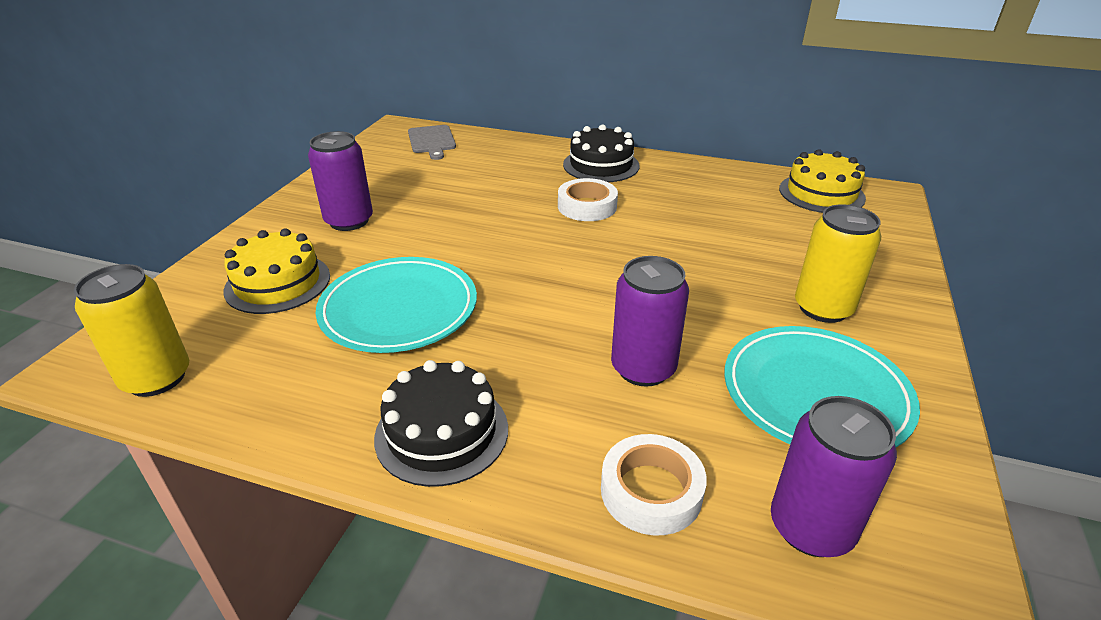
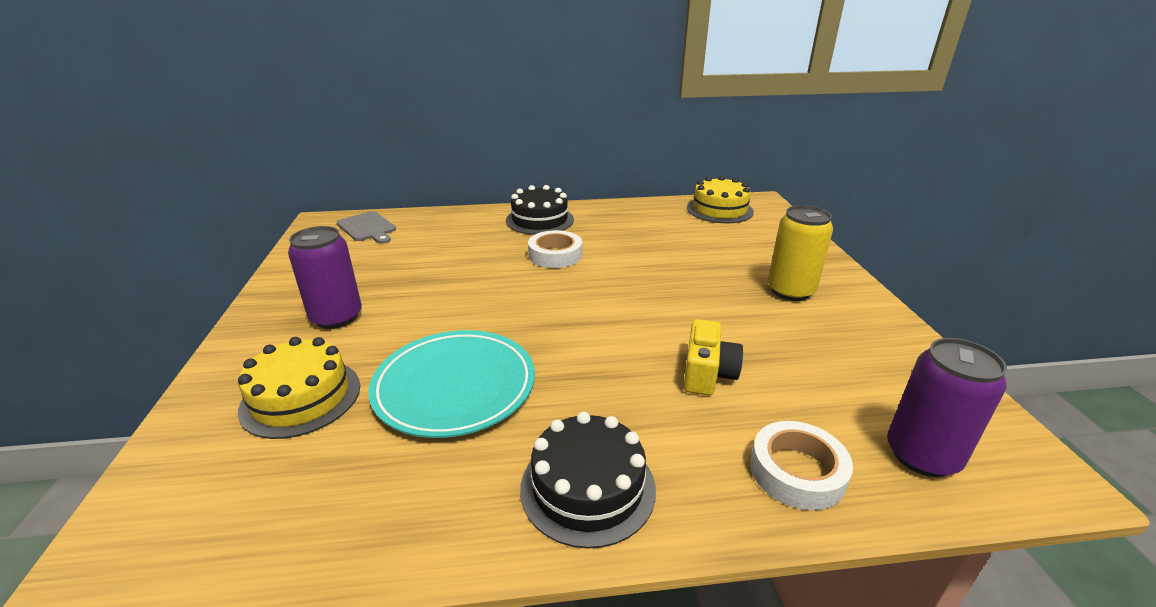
camera: 25 degrees left, 5 degrees down
yellow can [74,264,189,397] -> none
purple can [611,256,689,387] -> yellow camera [684,319,743,396]
turquoise plate [724,326,920,447] -> none

